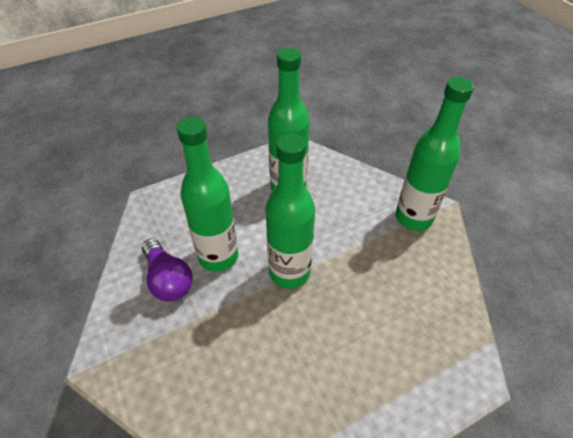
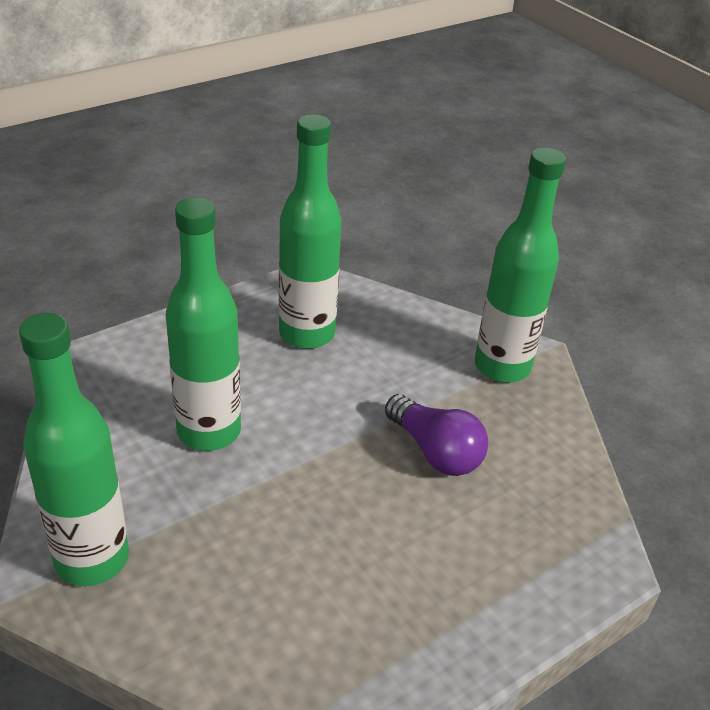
camera: 10 degrees left, 10 degrees down
purple light bulb [142,239,193,302] -> purple light bulb moved to [385,394,488,476]
green bottle [266,133,315,288] -> green bottle moved to [19,313,129,586]

